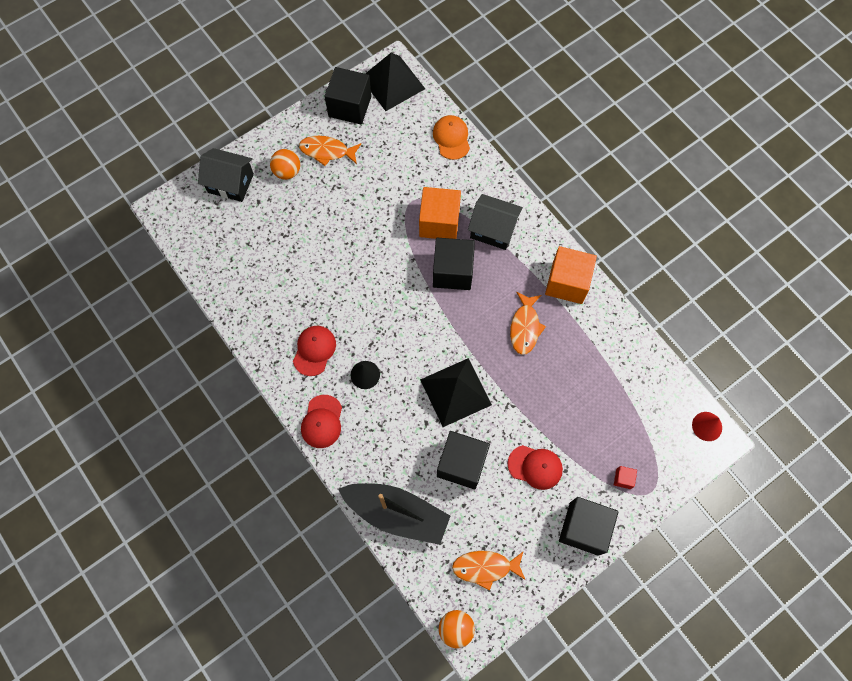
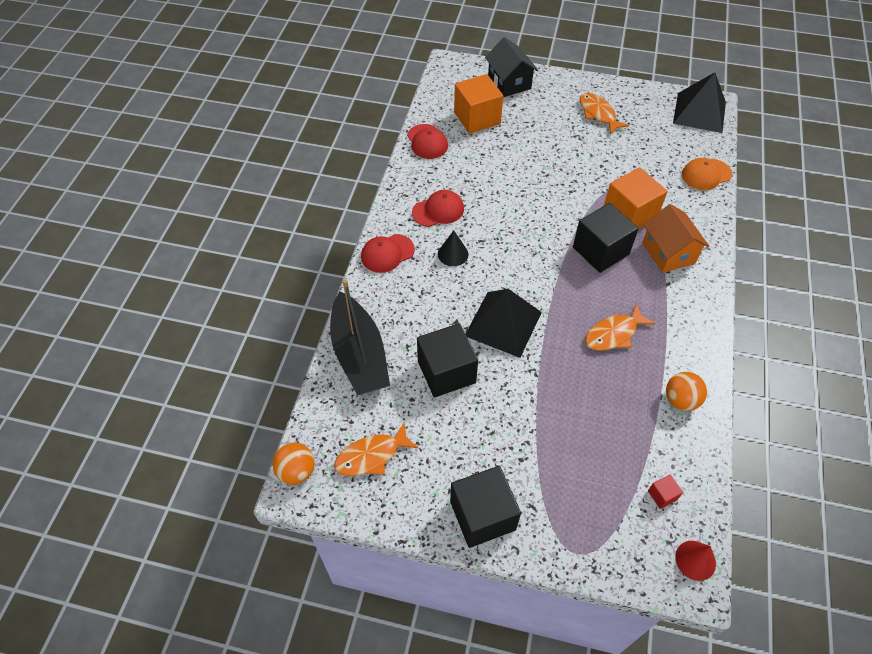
camera: 50 degrees right, 15 degrees down
orange ball [270,149,300,180] -> orange ball moved to [666,372,707,411]
black cube [324,67,372,124] -> none
orange cap [433,115,470,160] -> orange cap turned 150 degrees counterclockwise [682,158,732,190]
orange fish [452,551,525,591] -> orange fish turned 75 degrees counterclockwise [334,422,418,476]
black house [468,194,523,250] -> orange house [642,204,710,273]
red cap [508,445,563,490] -> red cap moved to [407,124,448,159]
orange cube [545,246,597,304] -> orange cube moved to [454,74,503,134]
red cube [614,466,637,489] -> red cube moved to [648,475,683,509]

